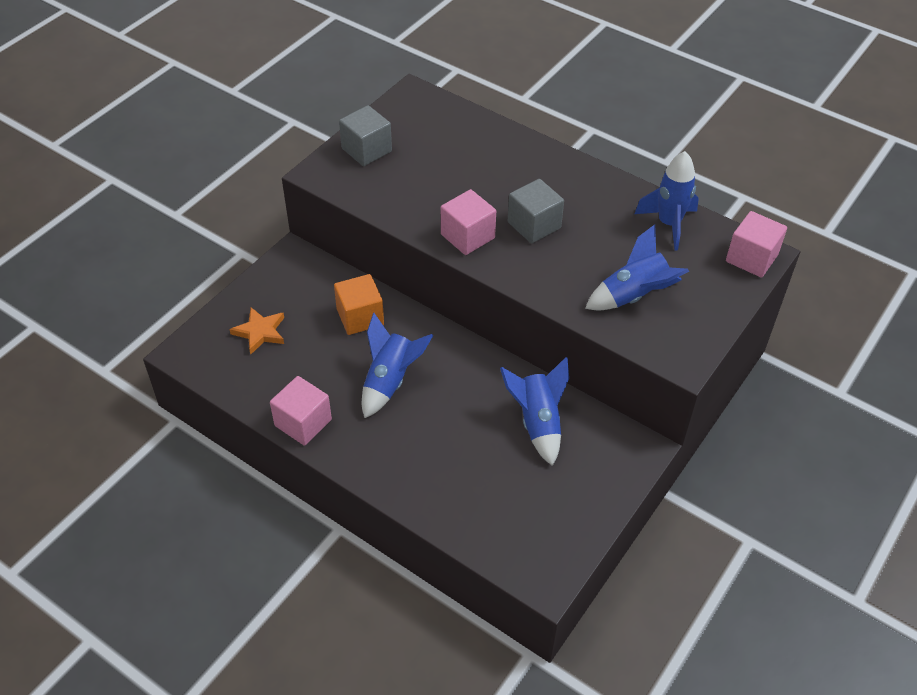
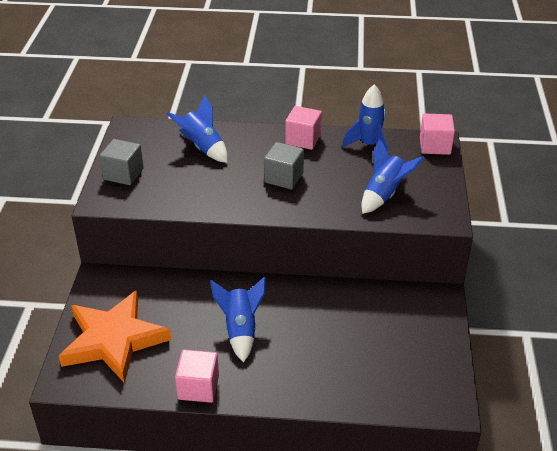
camera: 30 degrees left, 10 degrees down
orange star [229,307,284,354] -> orange star [59,290,171,383], size x2.23
orange cube [334,274,384,335] -> none
pink cube [441,189,496,255] -> pink cube moved to [285,106,322,150]
blue rocket [500,357,569,466] -> blue rocket moved to [166,95,228,163]

